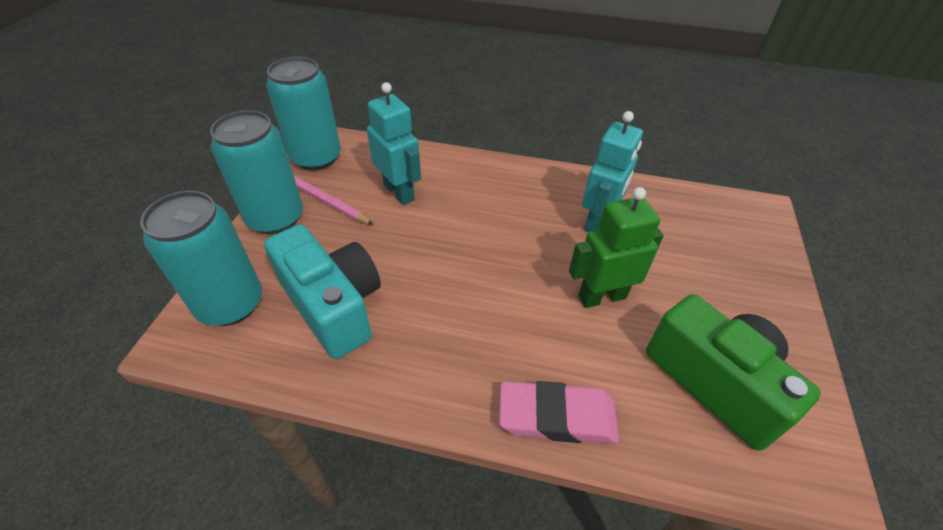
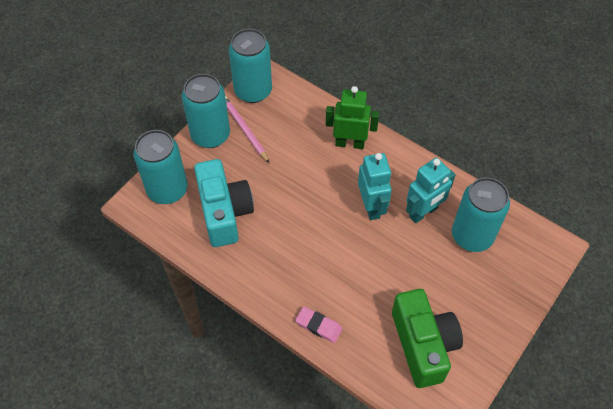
camera: 25 degrees right, 10 degrees up
turquoise robot [367,82,421,205] -> turquoise robot moved to [358,153,392,220]
pink eraser [499,381,619,444] -> pink eraser [295,307,342,343], size x0.64
green robot [569,187,663,308] -> green robot moved to [326,86,379,149]
none -> turquoise can [452,177,510,252]

